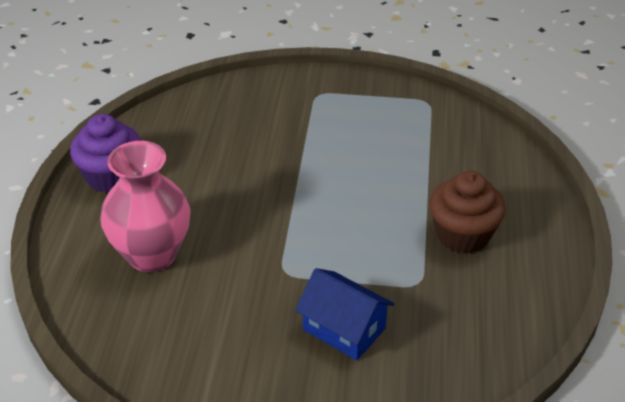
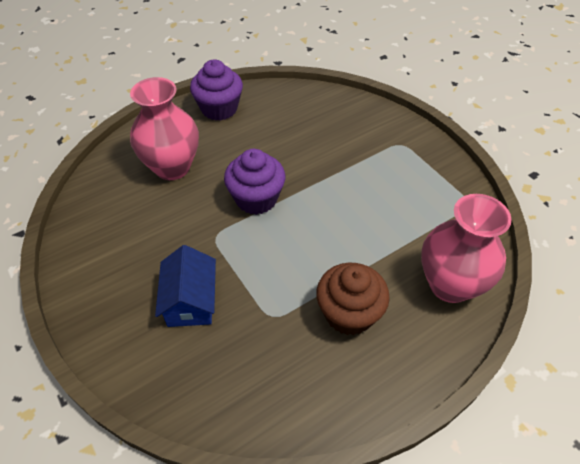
camera: 50 degrees right, 10 degrees up
none -> purple cupcake [224,149,285,215]
none -> pink vase [421,194,512,303]

